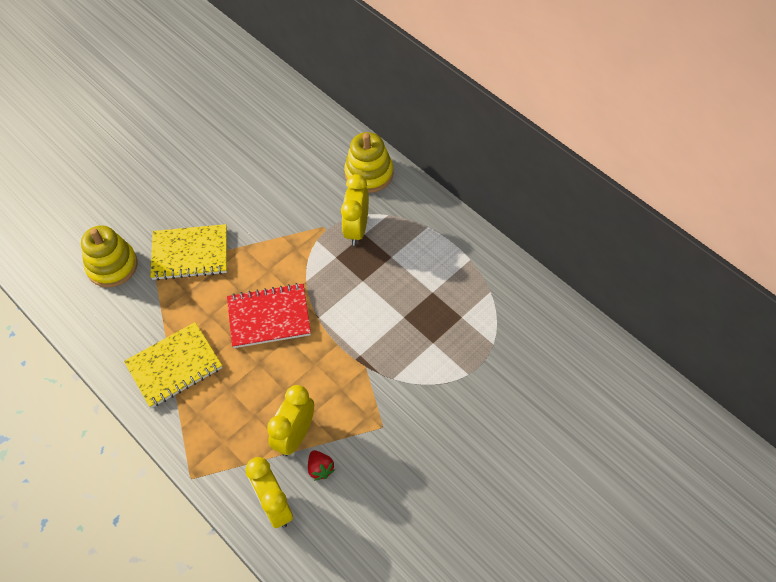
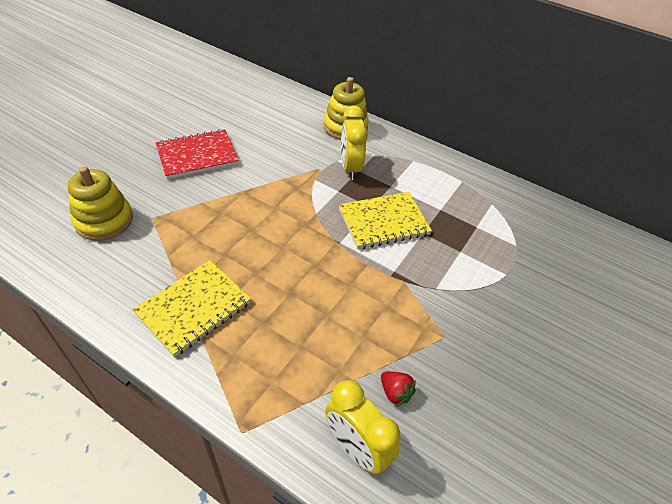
camera: 20 degrees left, 10 degrees down
yellow notebook [151,224,227,281] -> yellow notebook moved to [339,192,432,249]
red notebook [227,283,311,348] -> red notebook moved to [155,129,239,179]
yellow clock [267,385,314,456] -> none

